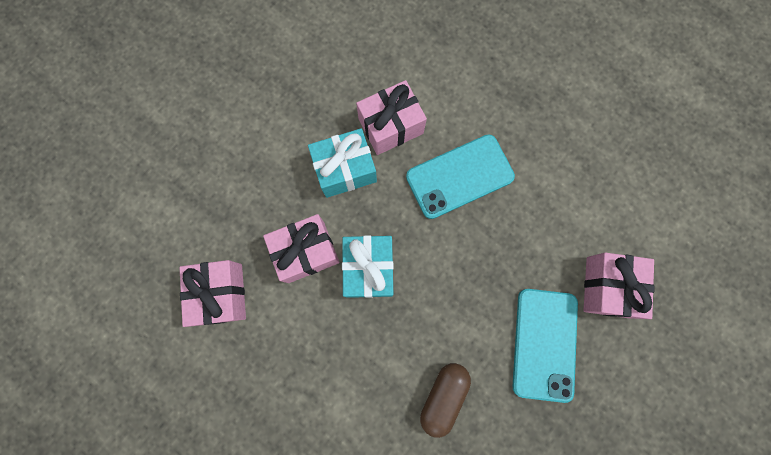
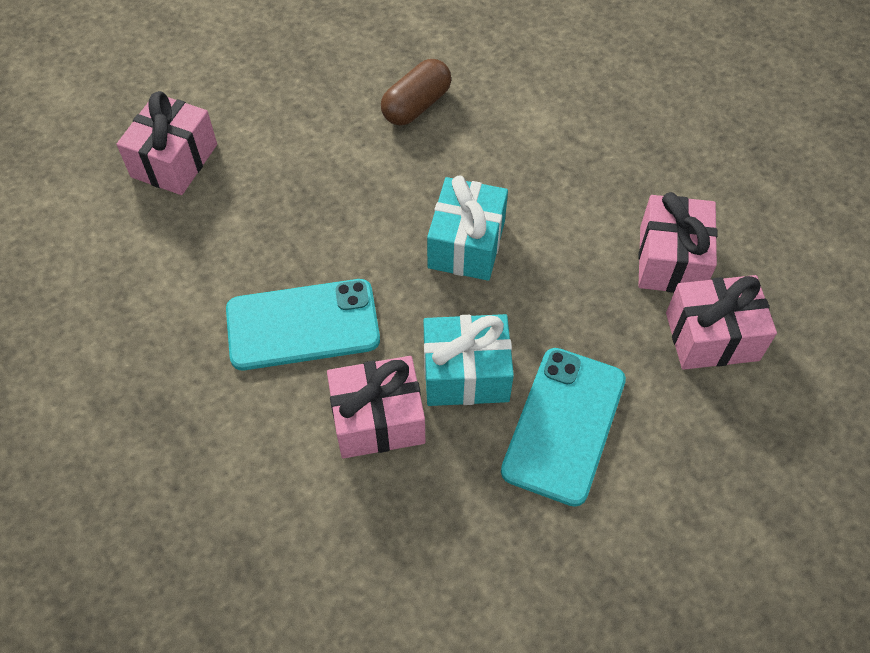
camera: 165 degrees left, 20 degrees down
pink gift [263,214,339,283] -> pink gift moved to [666,275,777,370]
turquoise phone [513,289,578,403] -> turquoise phone moved to [501,348,626,507]

